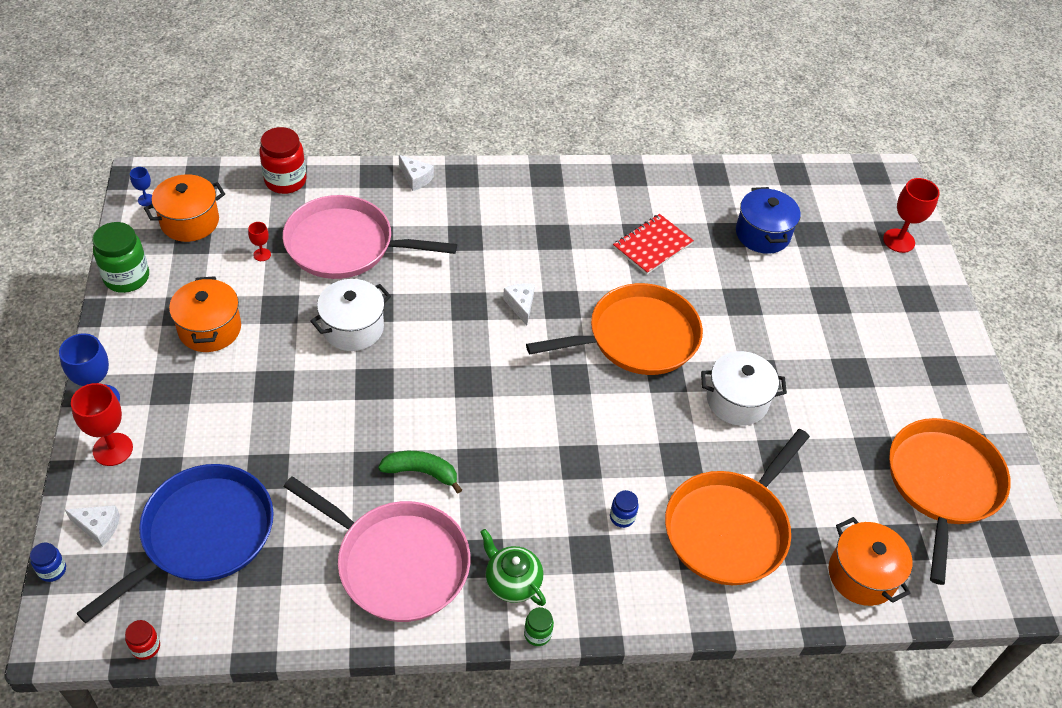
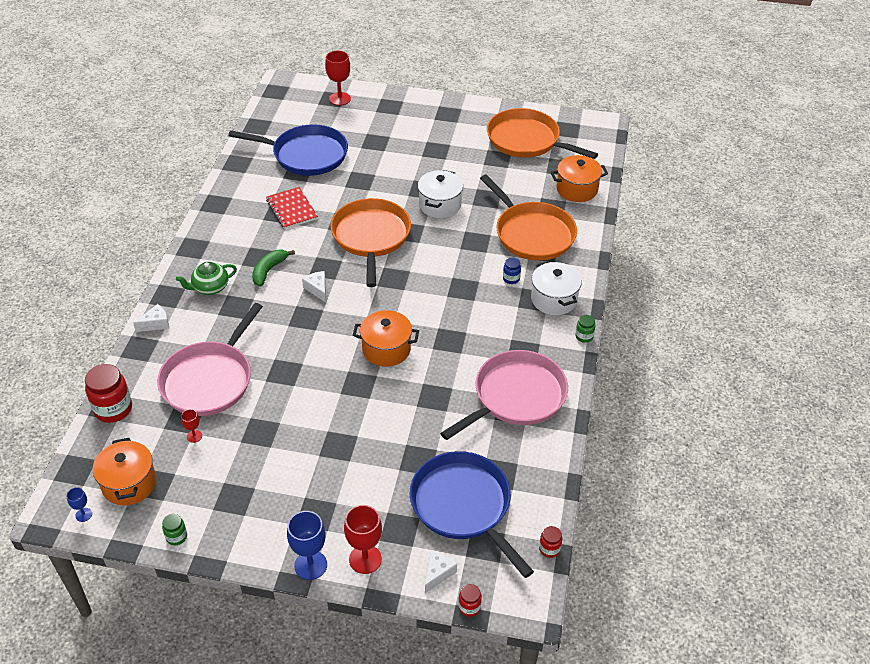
camera: 70 degrees left, 5 degrees down
blue jar [30,543,66,582] -> red jar [458,584,482,617]
green jar [92,222,149,293] -> green jar [162,514,187,545], size x0.51
orange pot [169,276,241,352] -> orange pot moved to [353,310,419,367]
white pot [310,279,391,351] -> white pot moved to [531,261,582,315]
green banana [378,451,462,493] -> green banana moved to [252,250,295,287]
green teapot [480,529,546,606] -> green teapot moved to [176,262,237,295]
white cheese [503,283,535,326] -> white cheese turned 60 degrees clockwise [302,271,326,302]
blue pot [736,187,800,254] -> blue pan [228,124,348,176]

